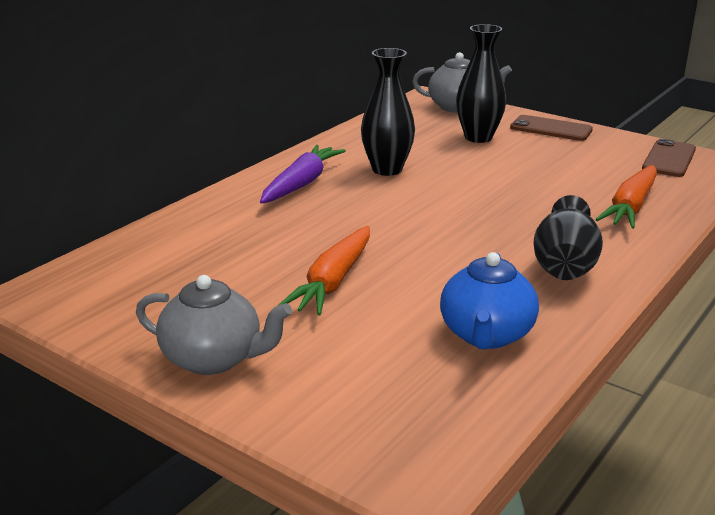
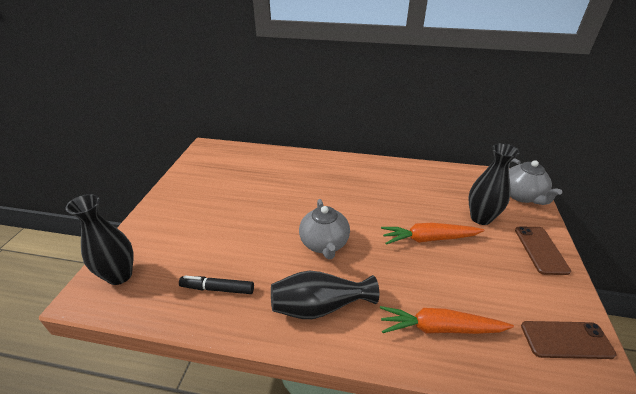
camera: 65 degrees right, 10 degrees up
grey teapot [136,275,292,375] -> grey teapot moved to [299,199,350,259]
purple carrot [260,145,346,203] -> none
orange carrot [279,226,370,316] -> orange carrot moved to [381,223,485,245]
black vase [361,48,415,176] -> black vase moved to [66,194,134,285]
blue teapot [440,252,539,350] -> black marker [179,276,254,294]

